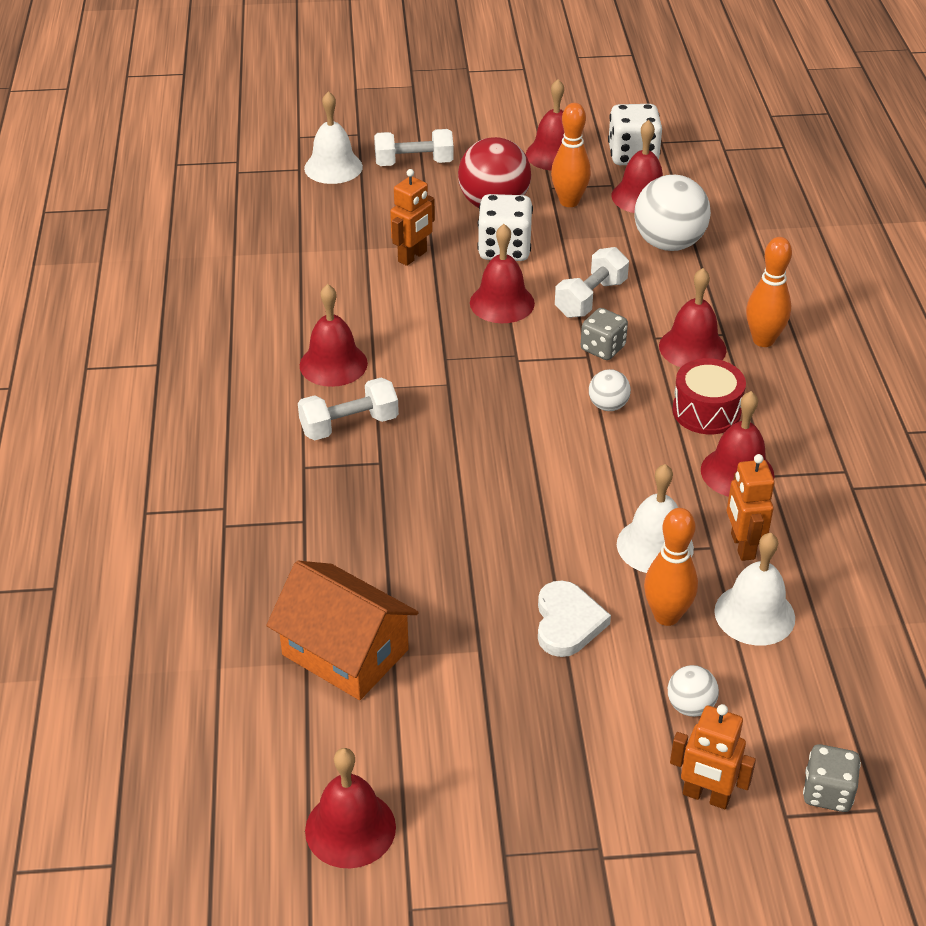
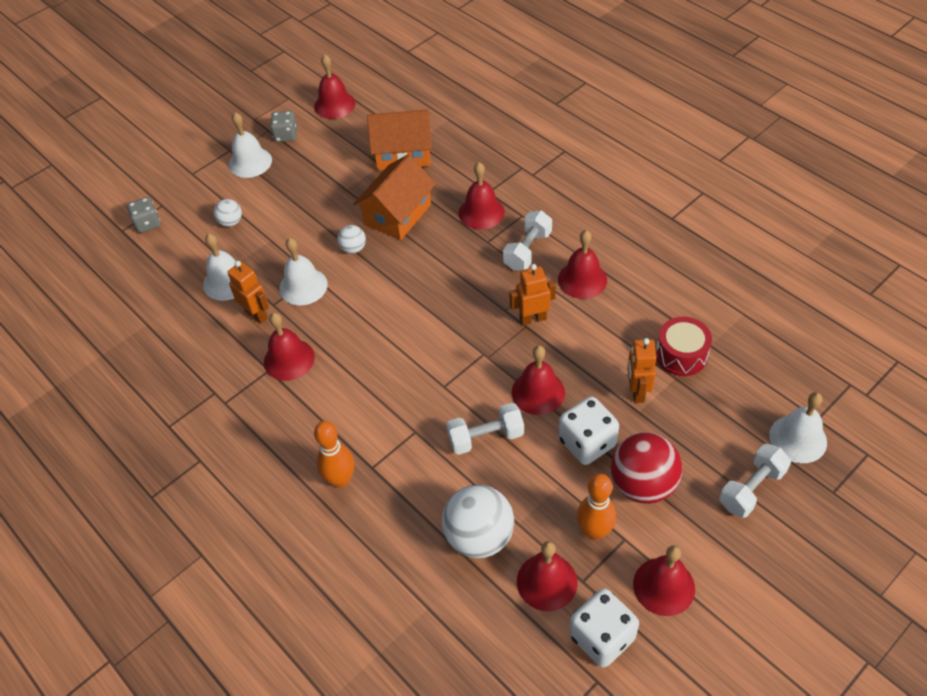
camera: 145 degrees right, 10 degrees up
white heart [538,580,611,657] -> none
white dumbbell [555,247,629,318] -> white dumbbell turned 75 degrees clockwise [446,403,524,455]
grey dice [581,308,628,360] -> grey dice moved to [270,111,297,142]
white ball [589,369,631,411] -> white ball moved to [337,225,366,253]
orange bowling pin [644,508,698,626] -> none
red bell [659,268,727,367] -> red bell moved to [459,162,505,230]
orange robot [670,704,756,809] -> orange robot moved to [509,264,556,326]
red drum [672,358,746,434] -> red drum moved to [656,317,712,376]
none -> white bell [229,112,272,178]
none -> orange house [354,154,436,240]

